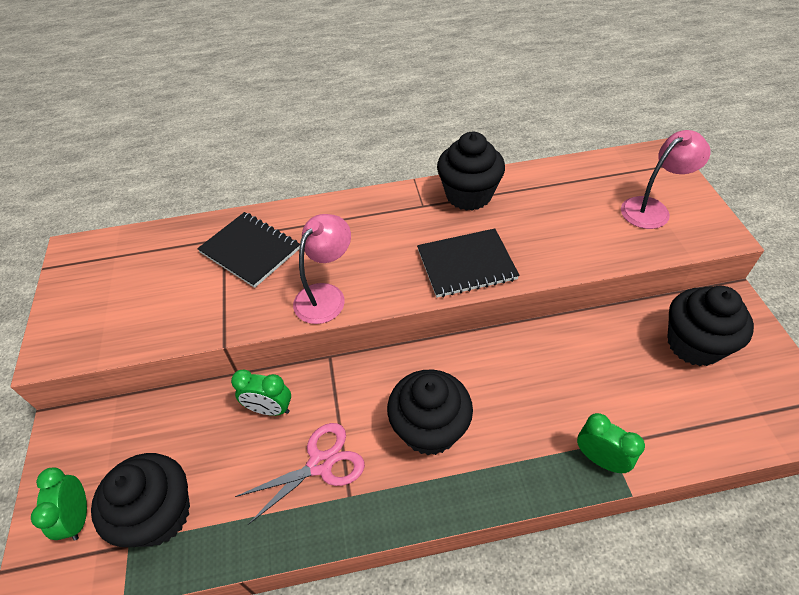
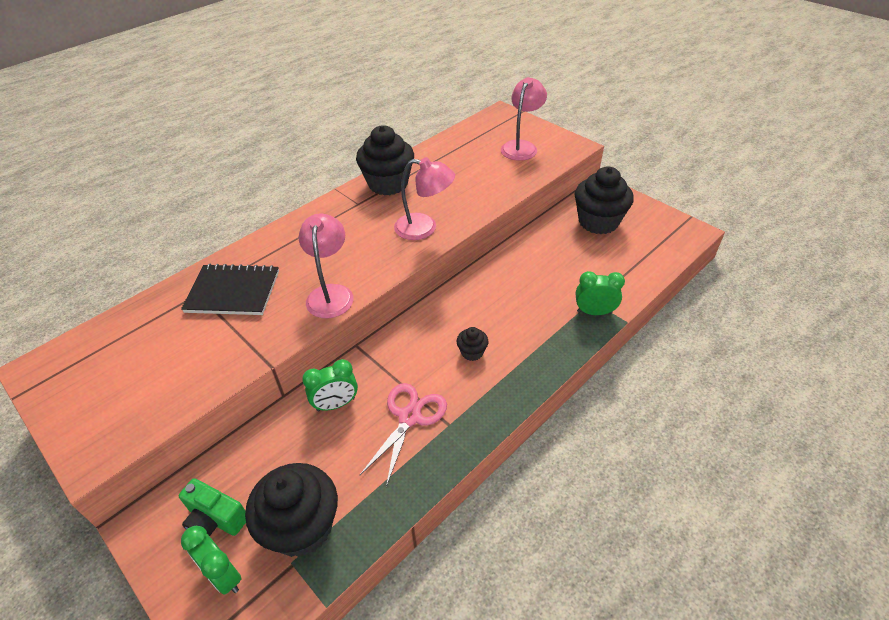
camera: 35 degrees left, 5 degrees down
black cupcake [387,369,473,455] -> black cupcake [457,327,488,361], size x0.46
black notebook [417,228,519,298] -> pink lamp [394,157,455,240]
none -> green camera [179,478,246,536]

